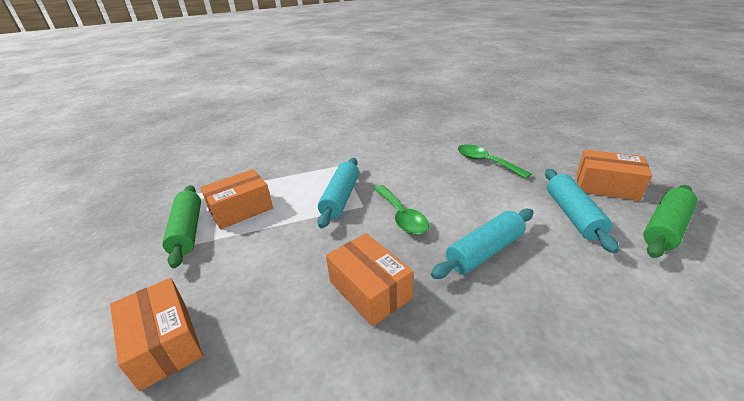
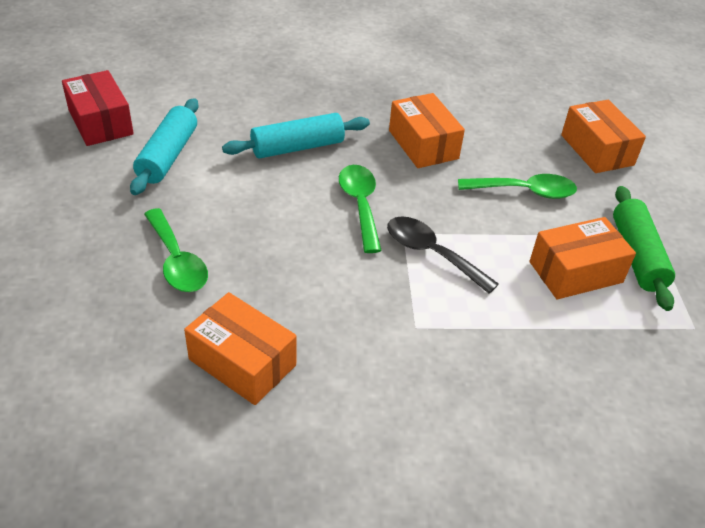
camera: 170 degrees left, 10 degrees up
turquoise rolling pin [318,158,359,228] -> black spoon [387,217,499,294]
orange box [577,150,652,201] -> orange box moved to [184,292,297,405]
green rolling pin [643,185,698,258] -> red box [62,70,134,146]
none -> green spoon [458,174,577,199]

